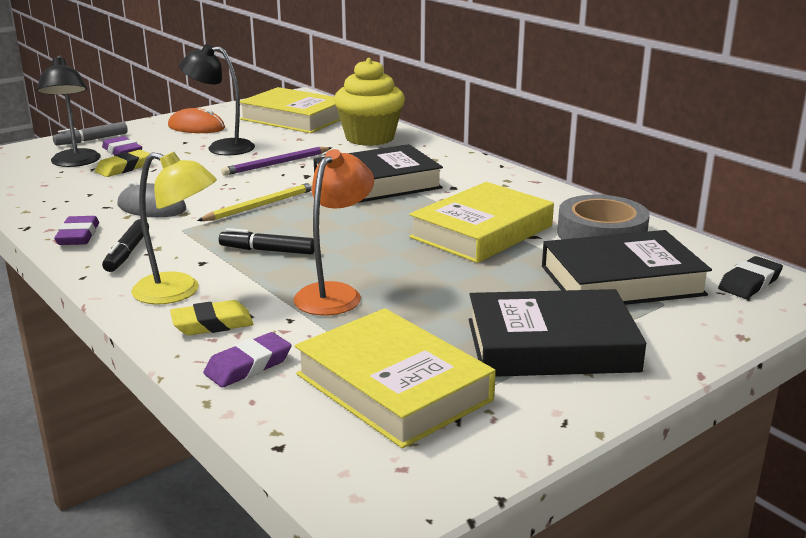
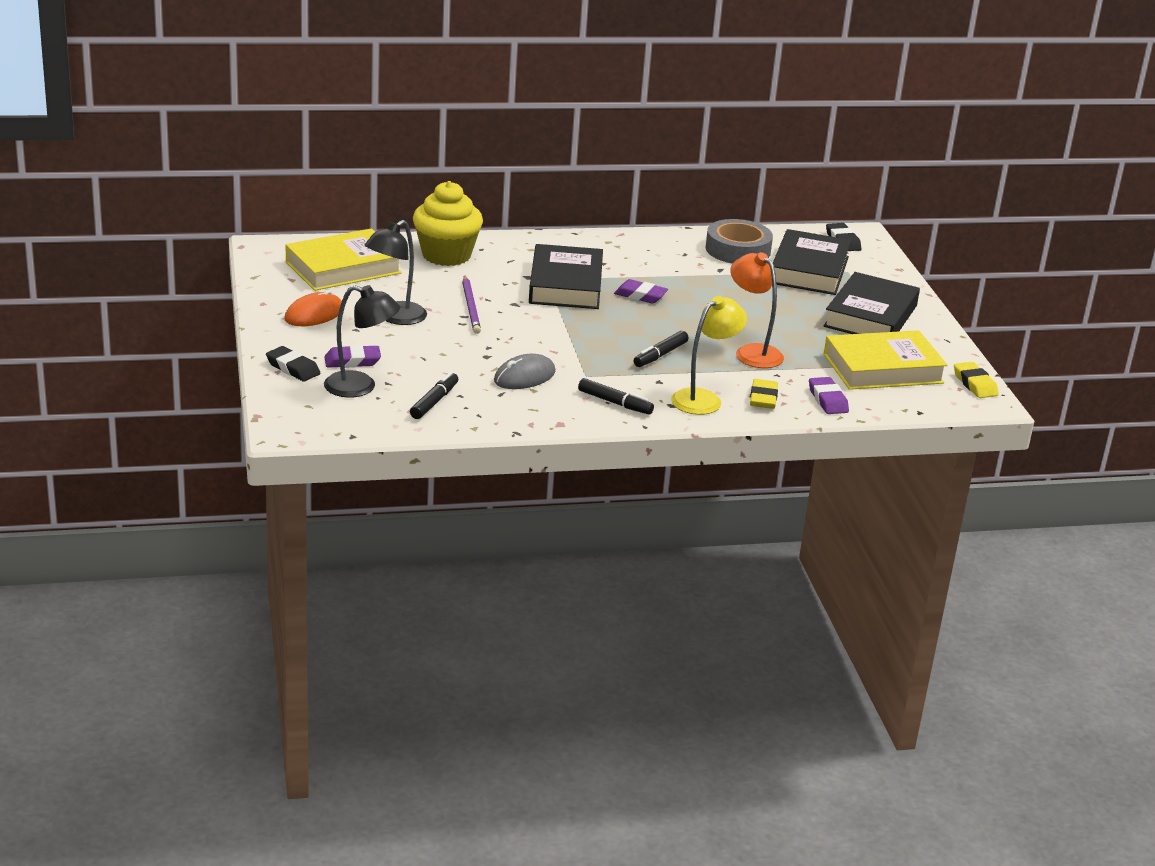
camera: 65 degrees left, 5 degrees up
grey marker [53,122,128,145] -> black eraser [266,346,320,381]
purple eraser [54,216,99,245] -> purple eraser moved to [614,279,668,304]
yellow eraser [95,150,150,177] -> yellow eraser moved to [954,362,999,398]
yellow pencil [197,182,313,221] -> none
yellow book [409,182,554,263] -> none
none -> black marker [410,372,458,419]

